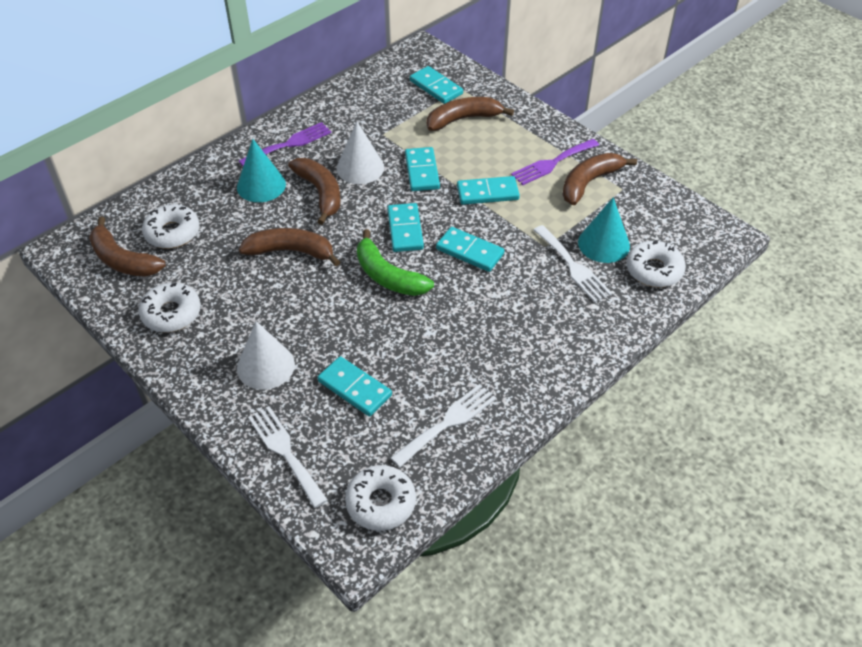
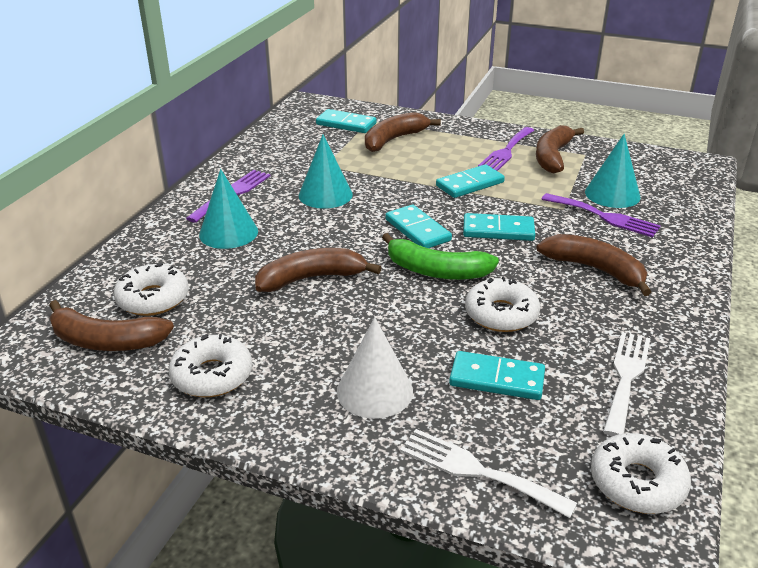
camera: 25 degrees left, 15 degrees down
brown banana [288,158,341,225] -> brown banana moved to [537,234,651,296]
white cone [336,121,384,184] -> turquoise cone [299,135,353,209]
turquoise domino [405,147,440,191] -> none
white fork [534,225,612,302] -> purple fork [541,193,660,237]
white donut [626,240,686,287] -> white donut moved to [465,277,540,332]

